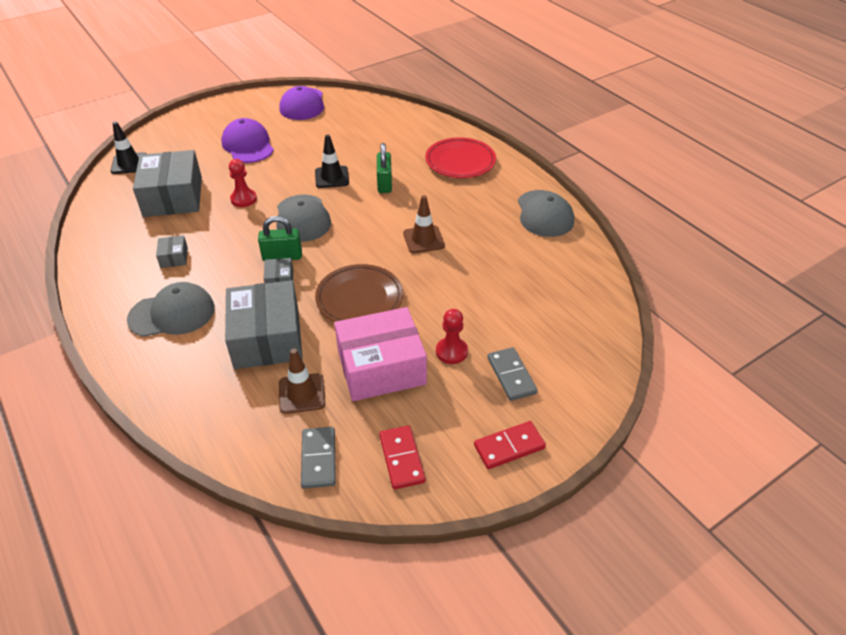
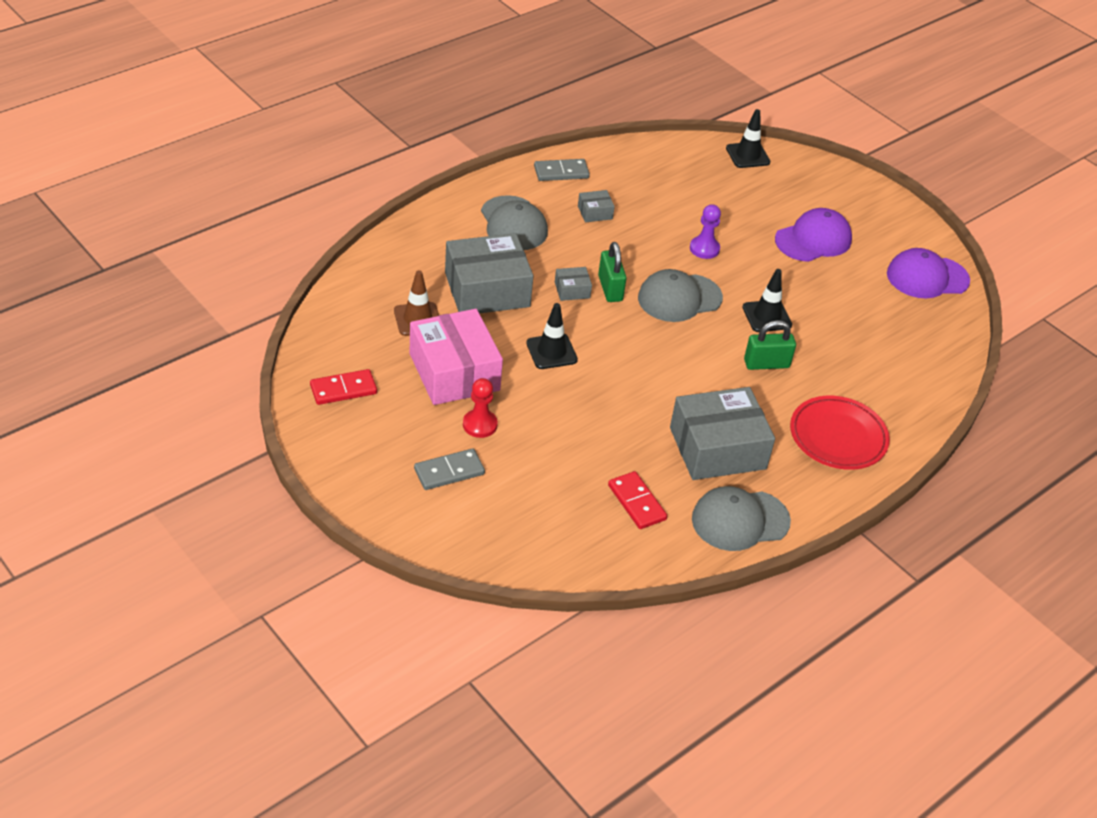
camera: 80 degrees right, 0 degrees up
grey box [133,150,202,217] -> grey box moved to [670,387,775,480]
red pawn [229,159,257,207] -> purple pawn [690,204,721,259]
grey domino [301,427,336,489] -> grey domino moved to [534,159,590,181]
brown plate [315,264,403,322] -> black traffic cone [526,303,578,369]
brown traffic cone [403,195,445,253] -> none
red domino [474,421,546,469] -> red domino moved to [608,471,667,529]

